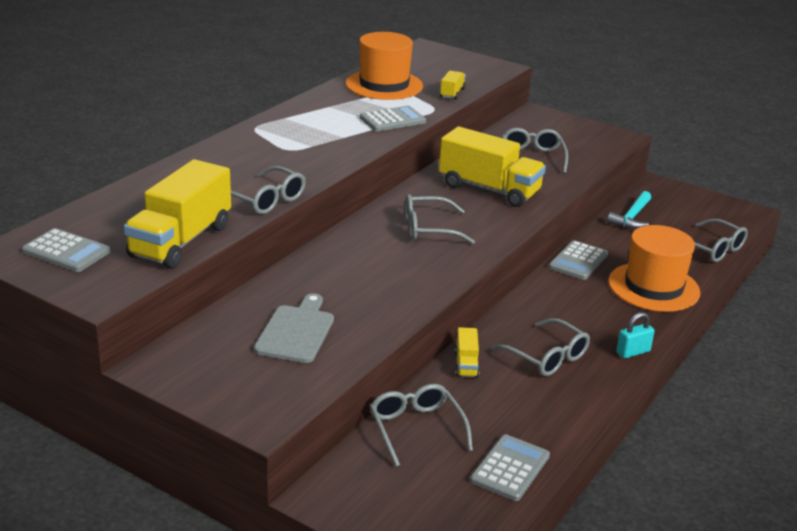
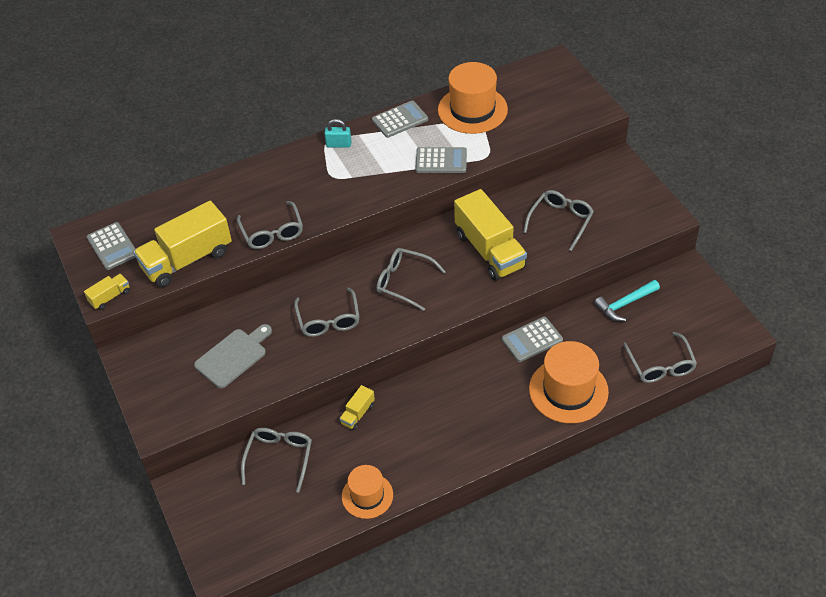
camera: 35 degrees right, 20 degrees up
yellow truck [440,70,466,99] -> yellow truck moved to [84,274,130,310]
grey calculator [470,434,550,501] -> grey calculator moved to [372,100,428,138]
grey glasses [490,318,590,376] -> grey glasses moved to [294,288,360,337]
turquoise padlock [616,312,655,359] -> turquoise padlock moved to [324,119,351,148]
none -> orange hat [342,465,393,519]

